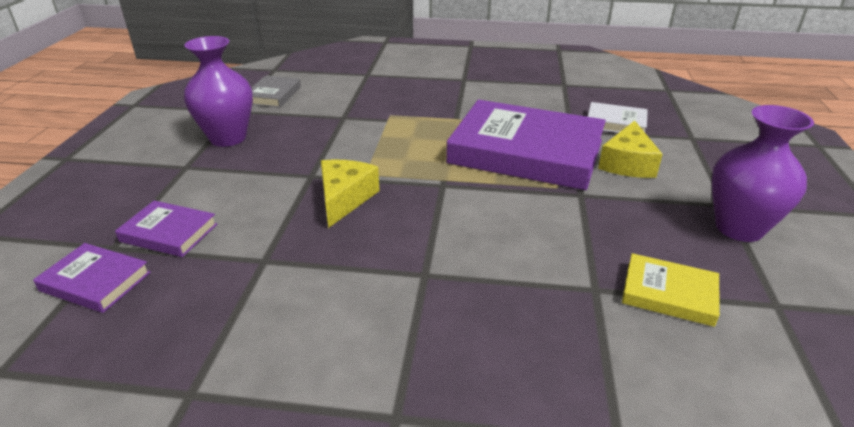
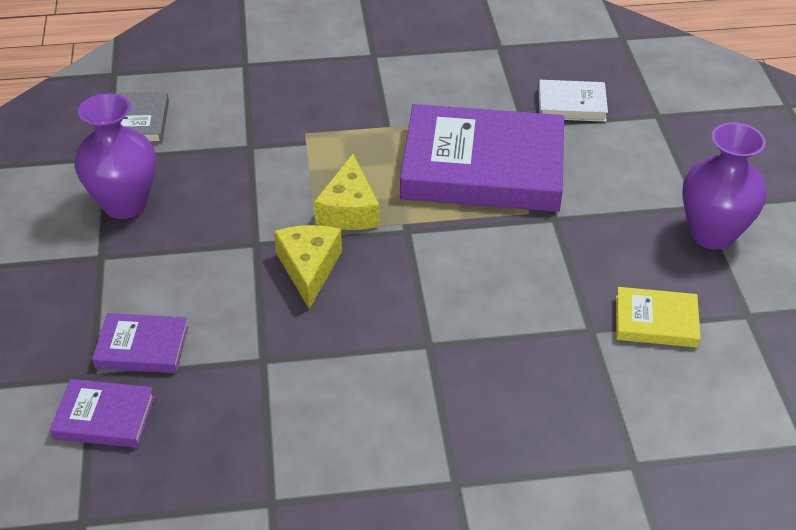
camera: 15 degrees left, 10 degrees up
yellow cheese [598,121,663,178] -> yellow cheese moved to [314,154,379,230]

